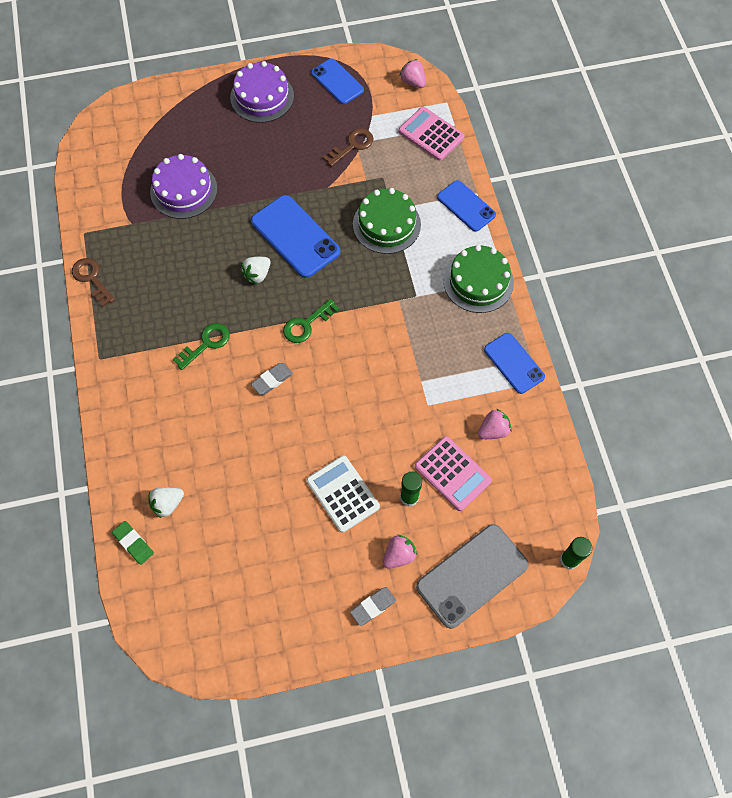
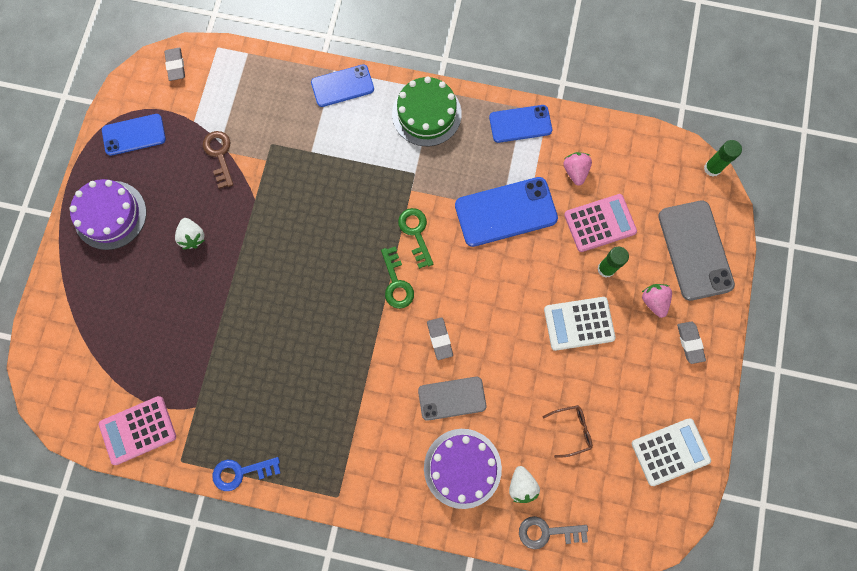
camera: 65 degrees left, 10 degrees up
brown key [72,258,115,307] -> blue key [212,457,281,491]
green eraser [112,521,154,565] -> grey key [519,516,588,549]
purple cake [150,154,218,219] -> purple cake moved to [424,429,502,509]
green key [173,323,230,370] -> green key moved to [398,208,433,269]
white strawberry [241,257,271,284] -> white strawberry moved to [175,218,205,249]
blue phone [251,195,341,278] -> blue phone moved to [455,177,558,247]
green cake [353,188,421,254] -> none
pink calculator [399,107,464,161] -> pink calculator moved to [99,396,176,465]
pink strawberry [400,59,426,88] -> grey eraser [164,48,185,81]
none -> grey phone [418,377,486,421]
none -> brown glasses [543,405,593,458]
none -> white calculator [632,418,711,486]

